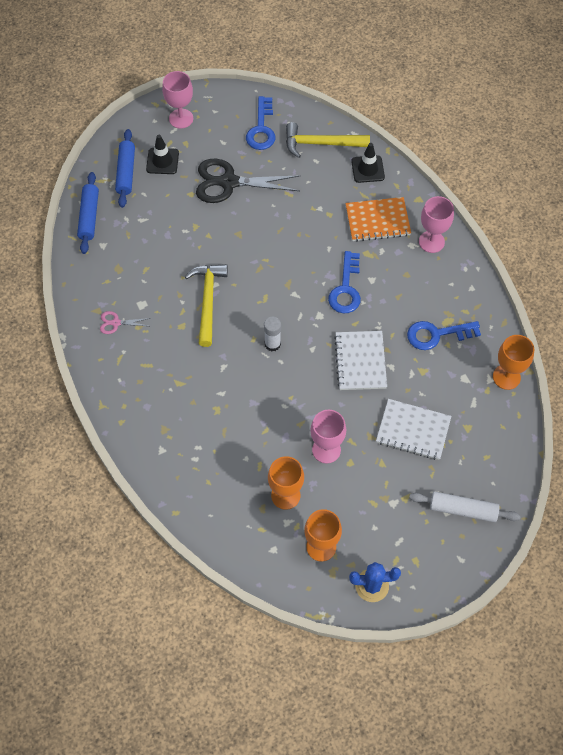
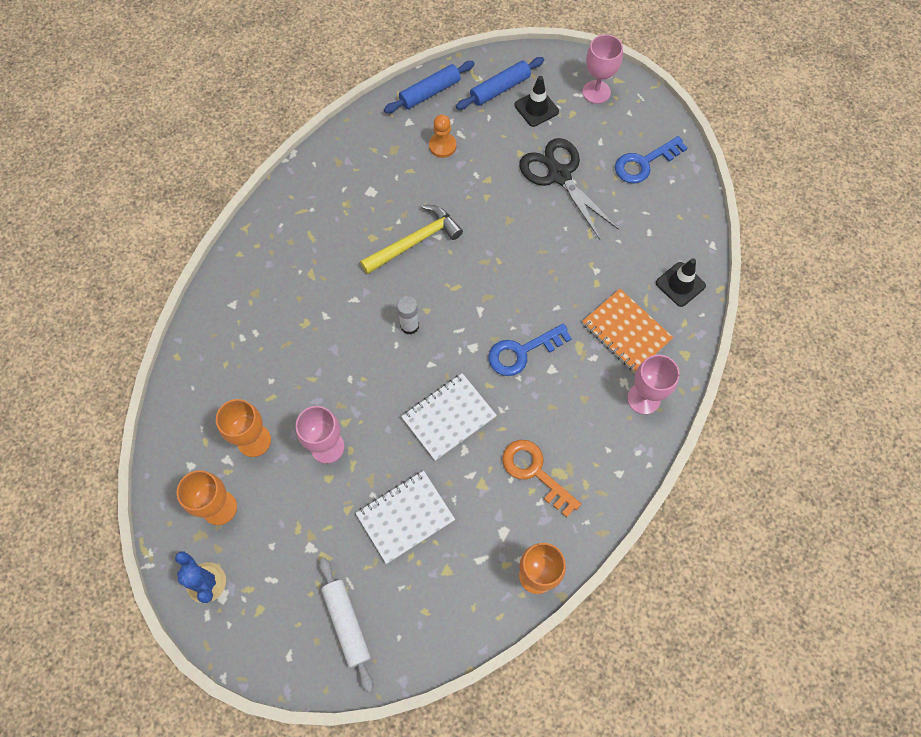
camera: 55 degrees right, 5 degrees up
pink scissors [100,311,151,334] -> none
yellow hammer [286,122,370,158] -> none
white notebook [376,399,451,460] -> white notebook turned 75 degrees clockwise [356,471,455,564]
blue key [407,321,481,350] -> orange key [502,440,581,517]
none -> orange pawn [429,115,456,158]

